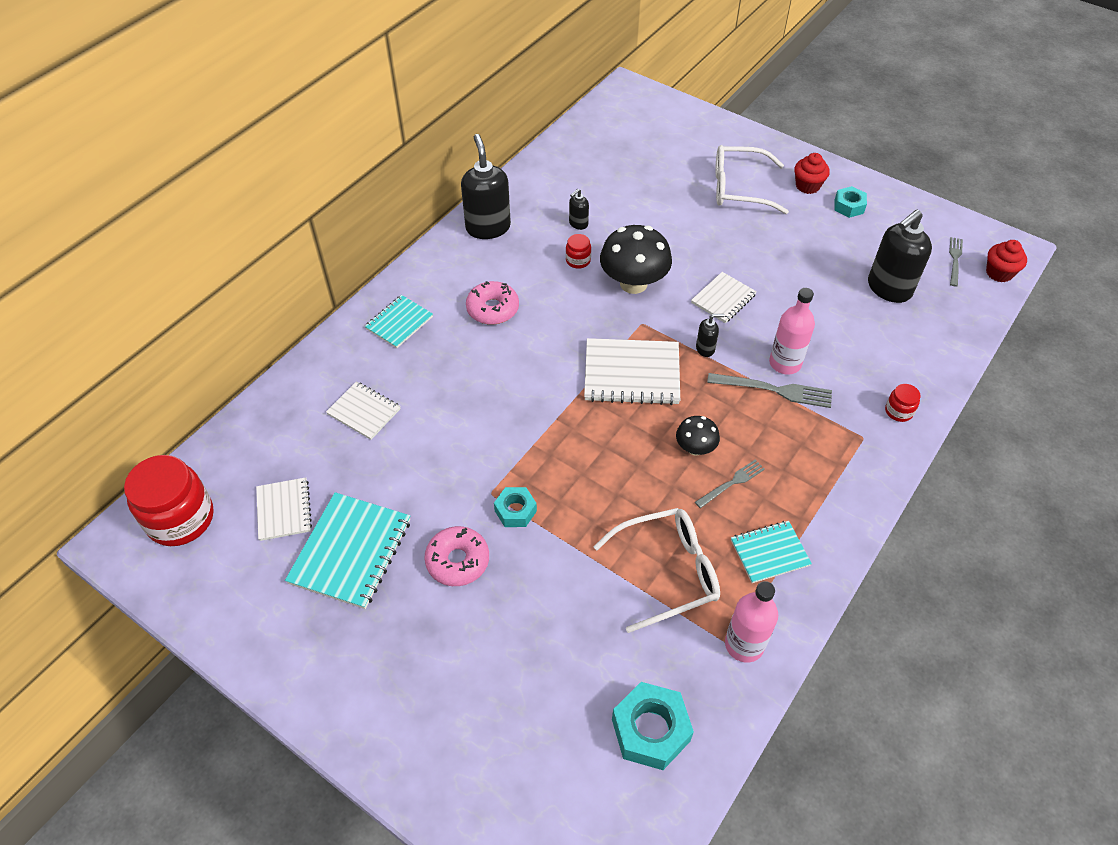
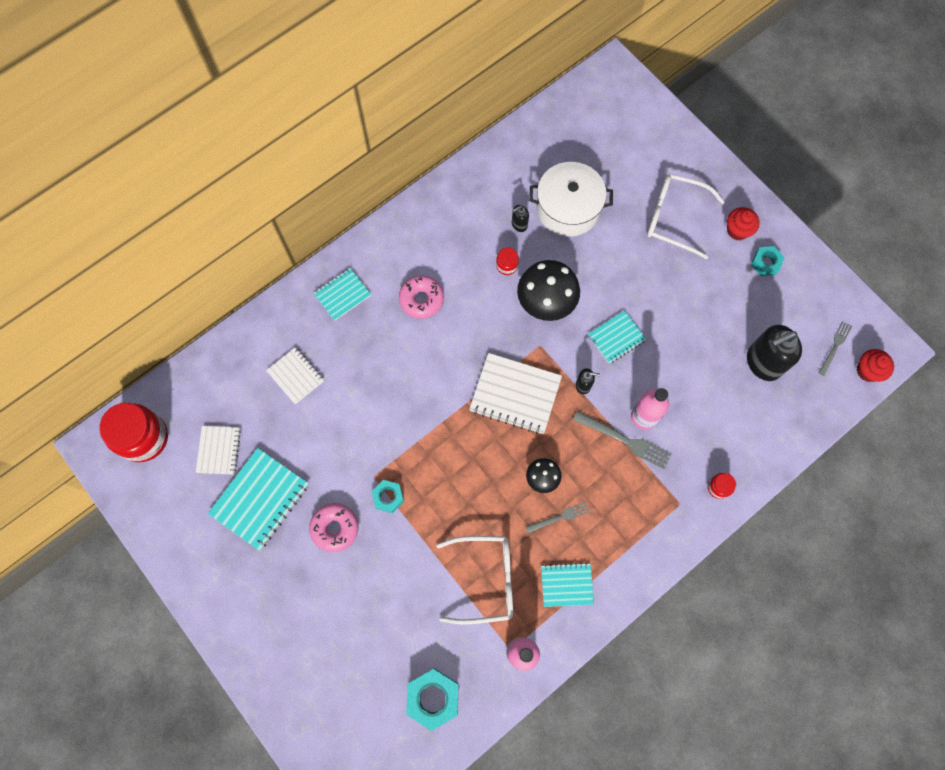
camera: 15 degrees right, 20 degrees up
black soap dispenser [461,134,511,239] -> none
white notebook [691,272,757,323] -> turquoise notebook [588,310,646,364]
none -> white pot [529,162,613,237]

